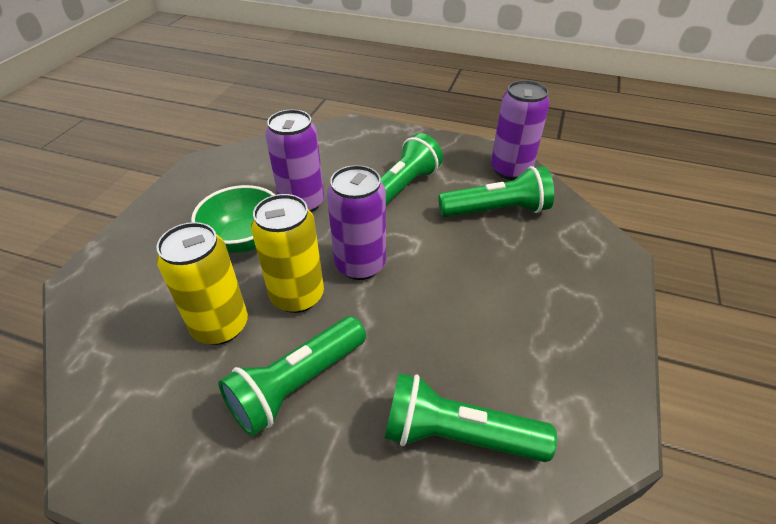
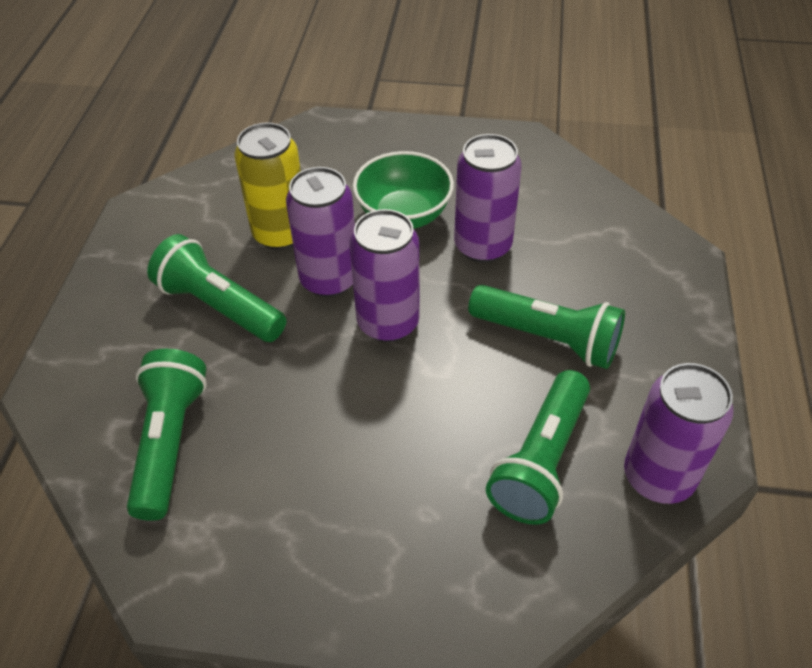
camera: 80 degrees right, 5 degrees up
yellow can [251,194,324,313] -> purple can [286,167,355,297]
green flashlight [438,166,554,217] -> green flashlight turned 45 degrees clockwise [486,370,590,525]

